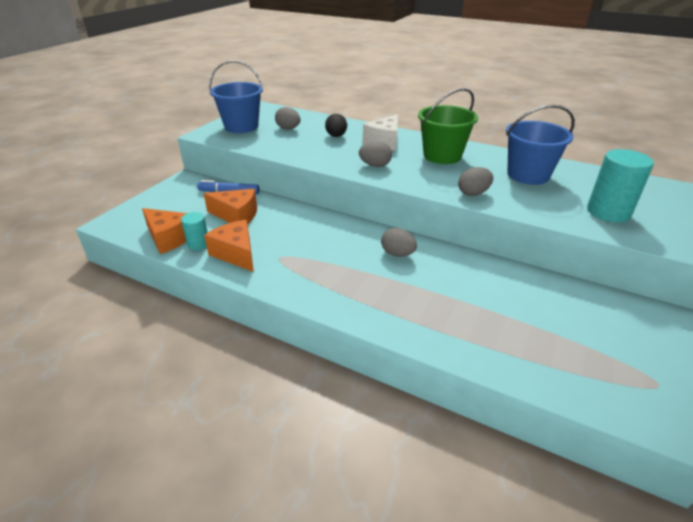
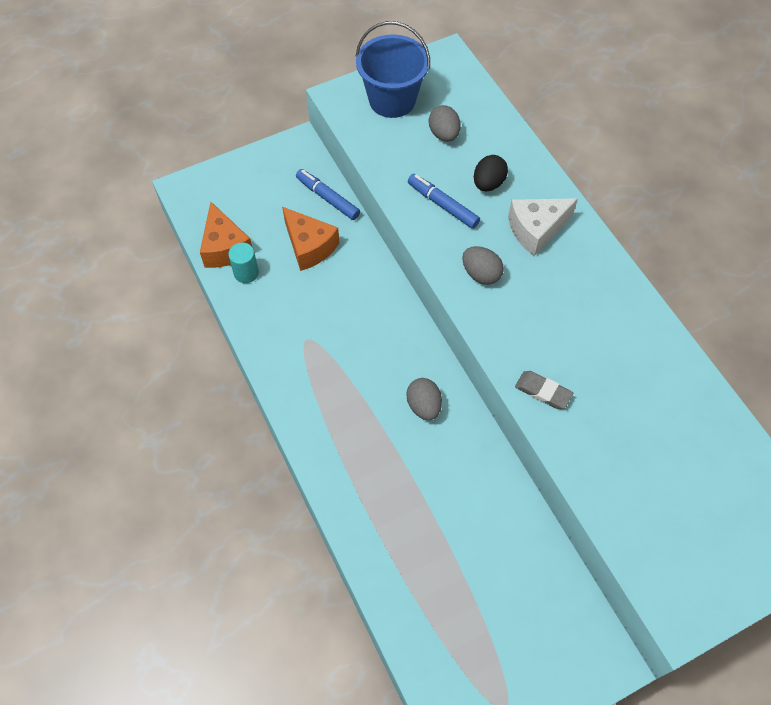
camera: 35 degrees right, 25 degrees up
orange cheese [204,220,254,272] -> none
green bucket [418,88,478,164] -> none
grey egg [458,167,493,196] -> grey eraser [515,371,573,409]
blue bucket [506,105,575,185] -> none
turquoise cylinder [587,149,654,223] -> none
none -> blue marker [408,174,480,229]

